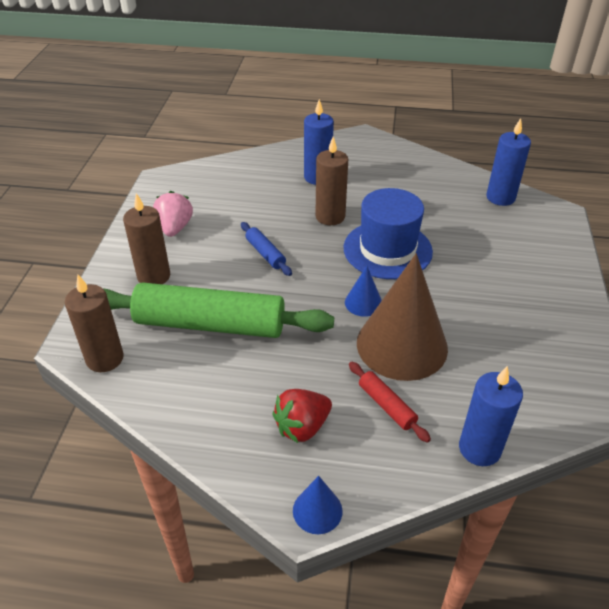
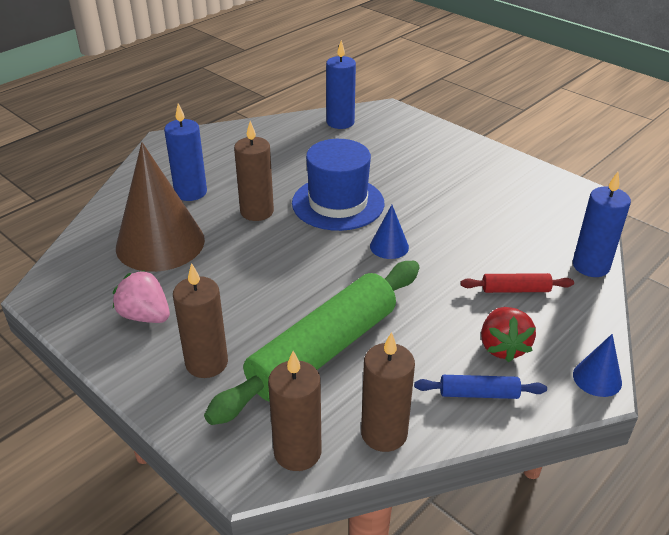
camera: 55 degrees left, 5 degrees down
blue rolling pin [241,222,292,276] -> blue rolling pin moved to [414,375,547,399]
brown cone [357,253,448,381] -> brown cone moved to [116,142,205,272]
none -> brown candle [361,332,415,452]

